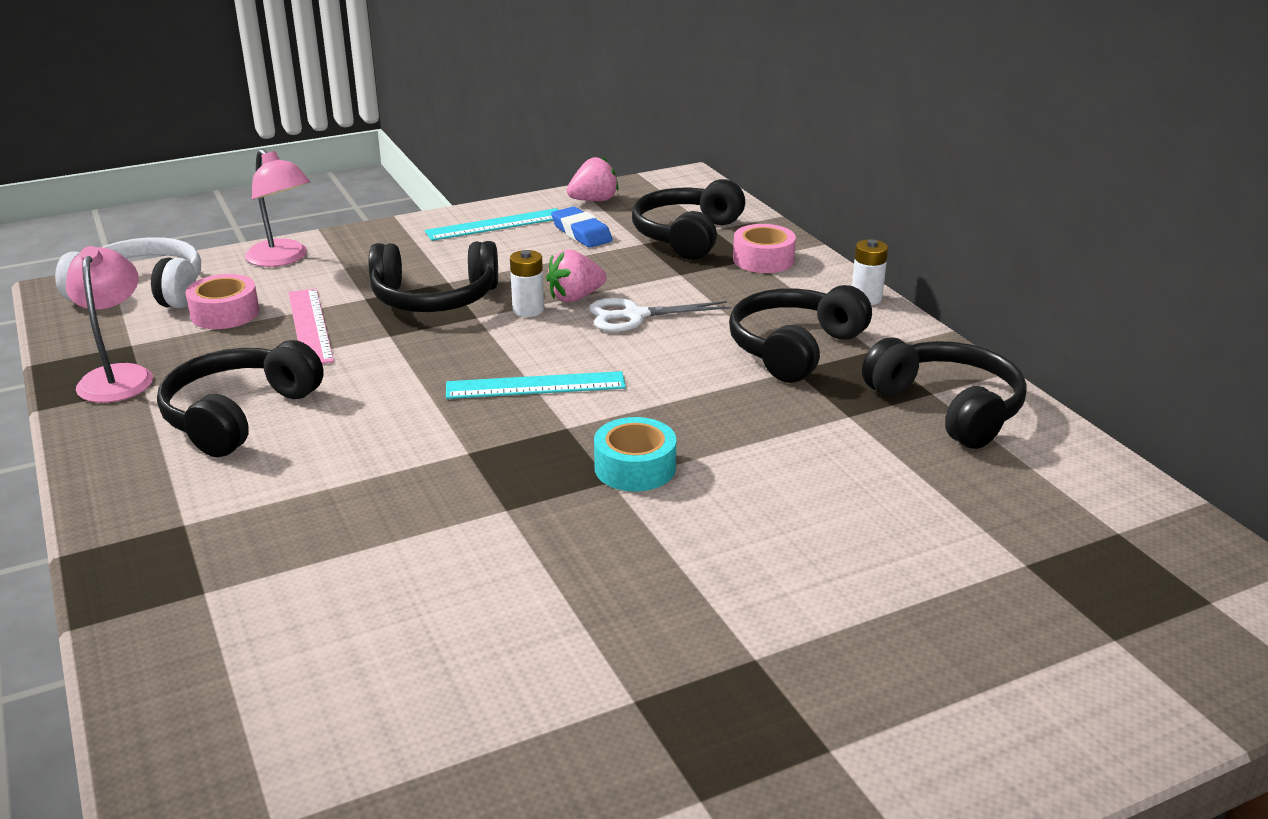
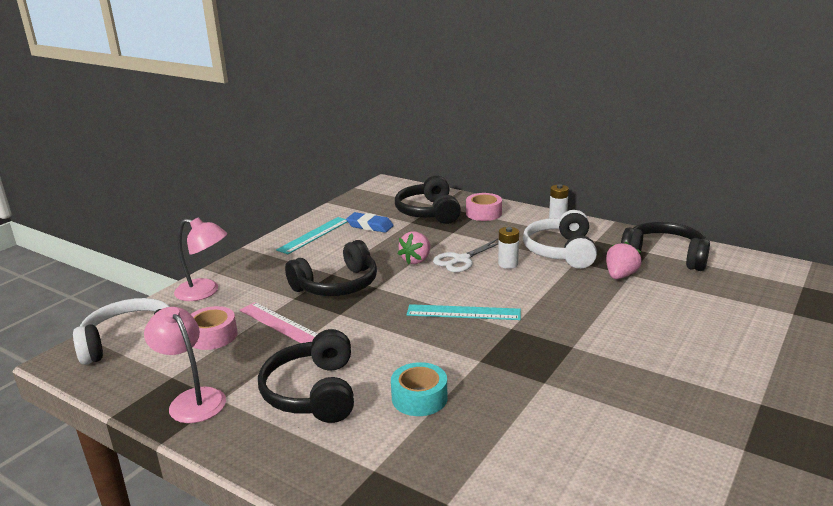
camera: 30 degrees left, 5 degrees down
turquoise ruler [446,371,626,399] -> turquoise ruler turned 45 degrees clockwise [407,304,521,320]
white battery [510,250,544,317] -> white battery moved to [498,227,519,269]
pink strawberry [567,156,619,201] -> pink strawberry moved to [606,242,642,279]
turquoise tape [594,417,676,491] -> turquoise tape moved to [391,362,448,416]
black headphones [729,285,872,383] -> white headphones [523,210,597,269]

